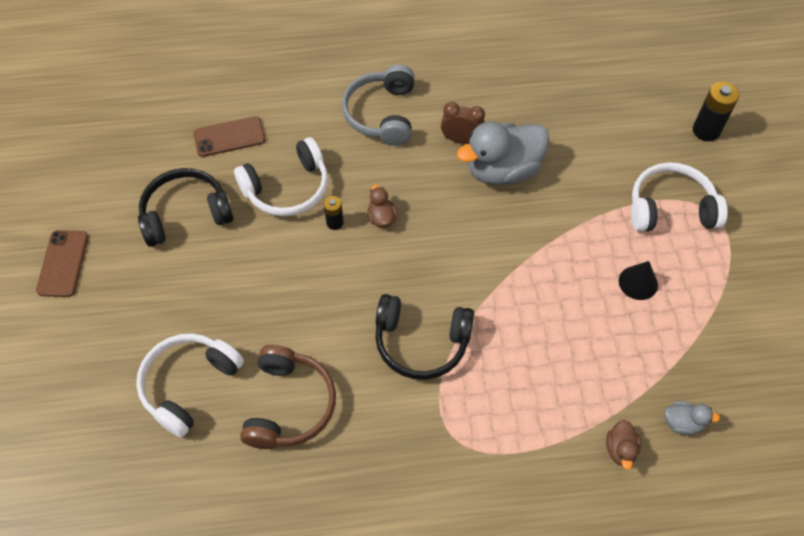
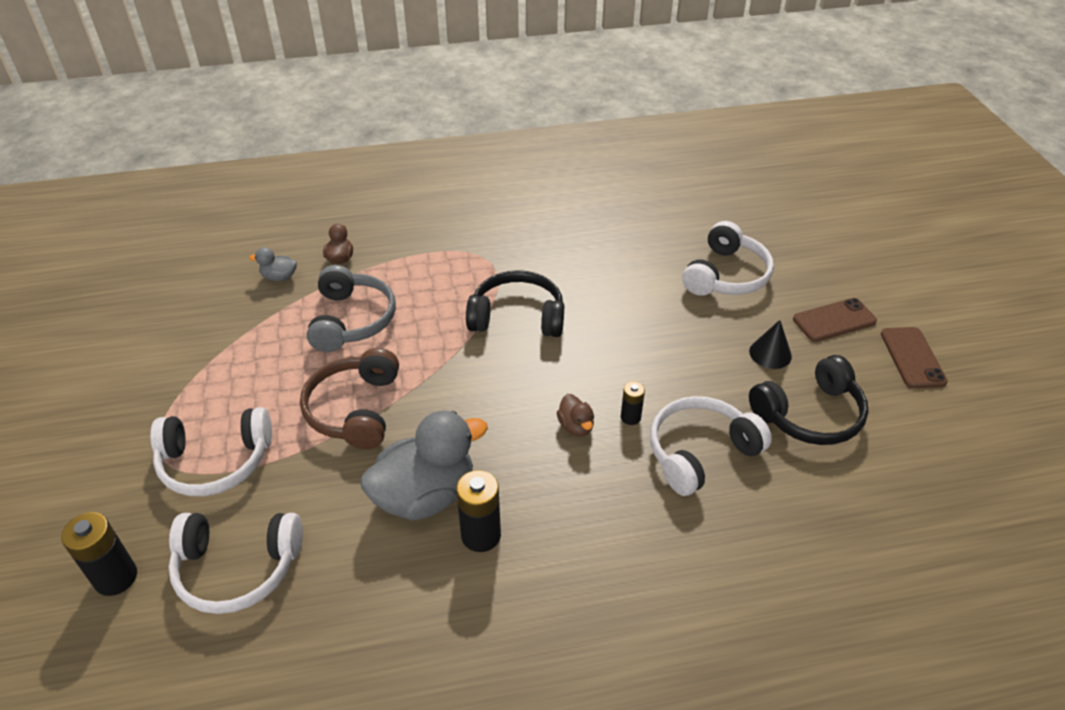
camera: 175 degrees right, 15 degrees down
brown phone [193,116,265,157] -> brown phone moved to [793,298,877,342]
brown headphones [240,345,336,449] -> brown headphones moved to [300,348,399,449]
grey headphones [342,64,415,146] -> grey headphones moved to [307,265,396,352]
brown clock [441,102,485,144] -> black battery [456,470,501,552]
black cone [619,261,658,300] -> black cone moved to [749,320,792,369]
none -> white headphones [168,513,303,614]

